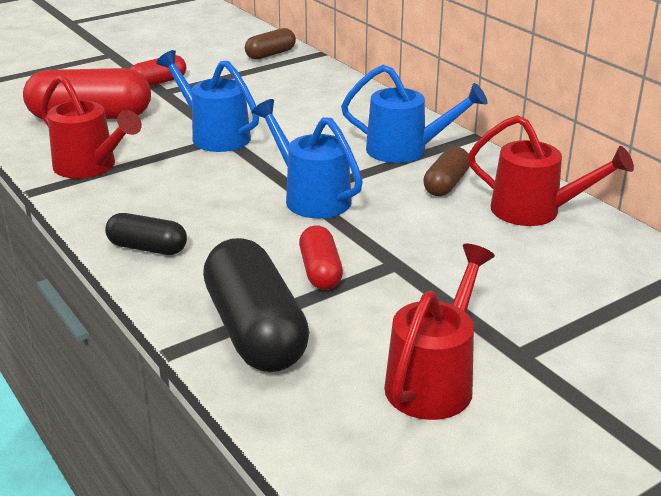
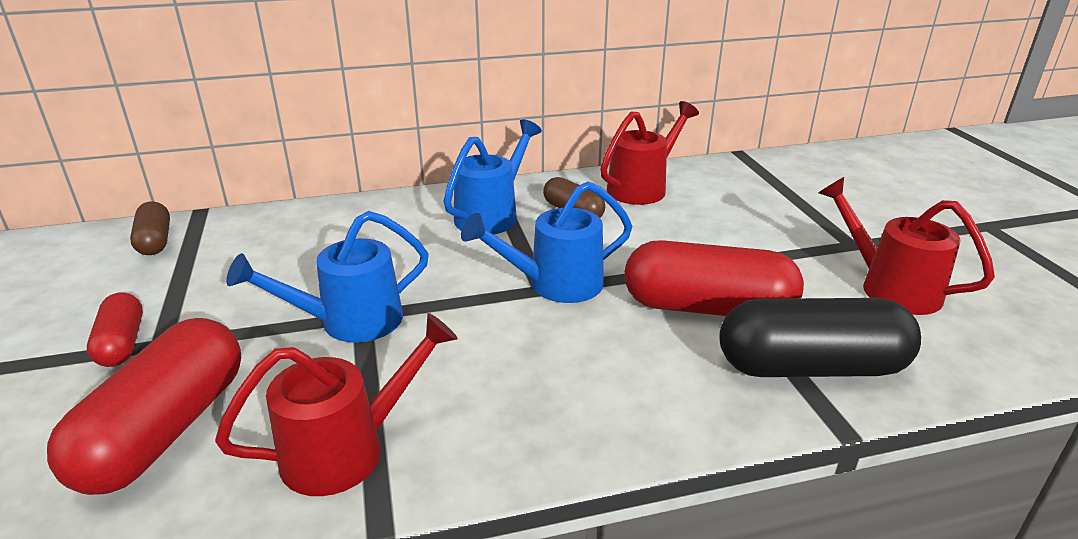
camera: 70 degrees left, 0 degrees up
black capsule [105,213,187,255] -> none
red capsule [299,225,343,290] -> red capsule [624,240,804,316], size x1.86

